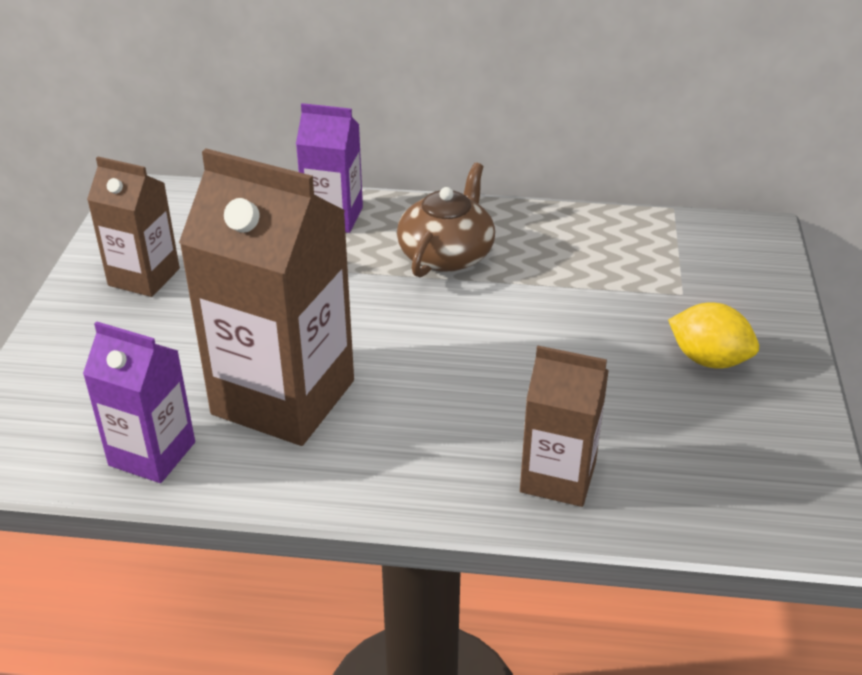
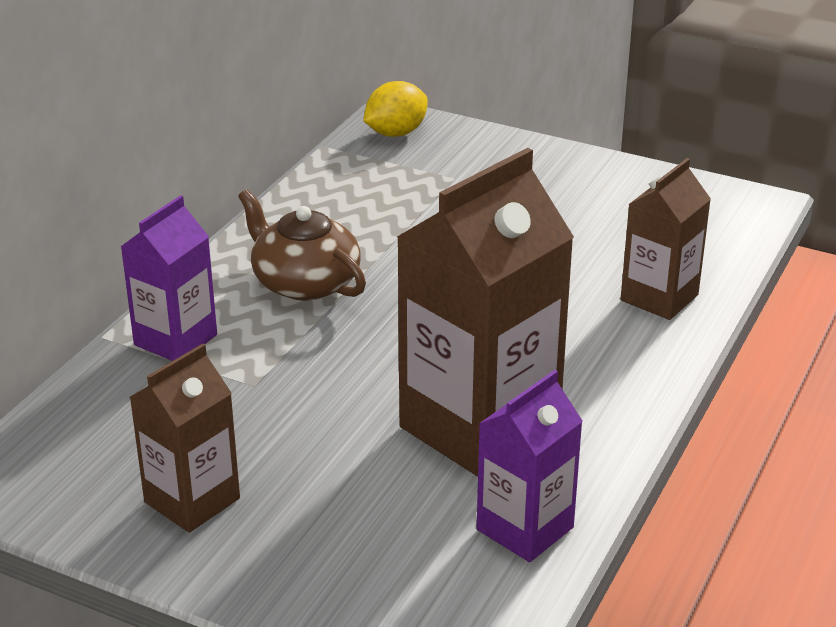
camera: 70 degrees left, 5 degrees down
yellow lemon [668,302,759,369] -> yellow lemon moved to [363,81,428,137]

